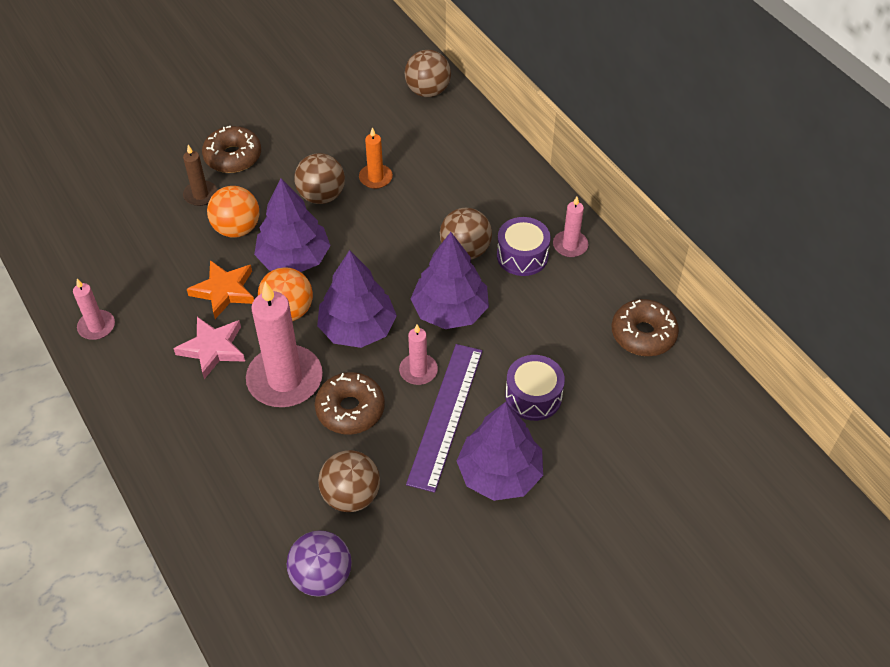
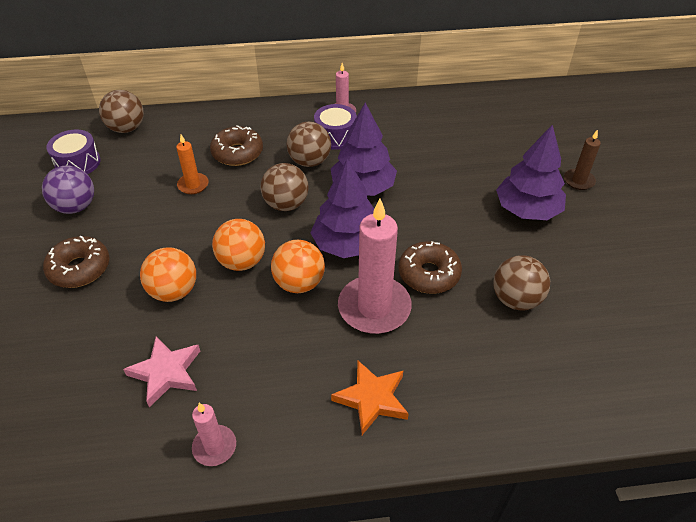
camera: 65 degrees left, 5 degrees down
pink star [173,317,245,379] -> pink star moved to [123,336,200,407]
brown candle [183,145,217,206] -> brown candle moved to [564,130,601,190]
orange star [187,260,254,319] -> orange star moved to [331,361,409,435]
purple tree [254,178,331,272] -> orange ball [212,219,265,271]
purple ball [287,530,352,597] -> purple ball moved to [42,165,94,214]
brown ball [294,153,345,204] -> brown ball moved to [260,163,308,211]
pink candle [399,324,438,385] -> none
purple ruler [406,344,483,493] -> none
purple drum [505,355,565,421] -> purple drum moved to [46,130,101,174]
brown donut [612,299,679,356] -> brown donut moved to [210,125,263,166]

